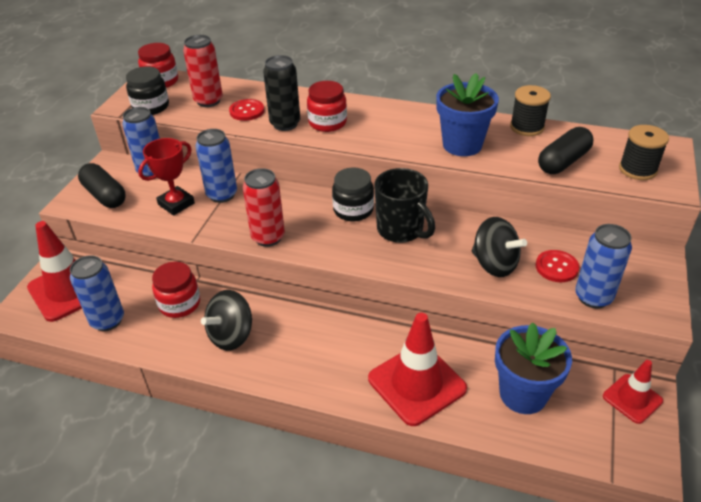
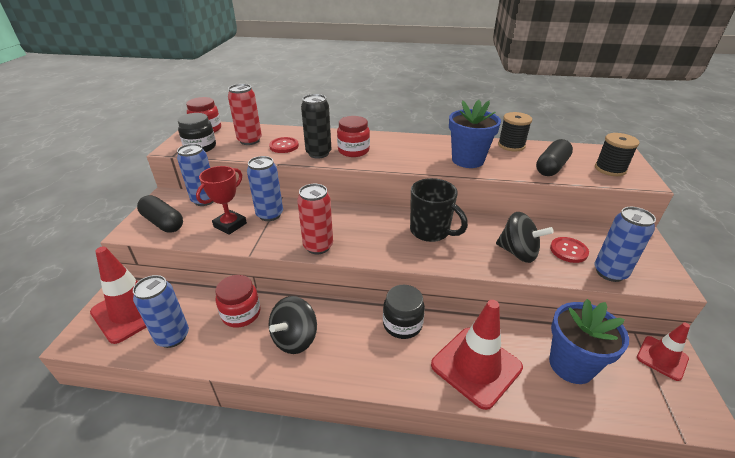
camera: 10 degrees left, 5 degrees down
black jar [332,168,374,222] -> black jar moved to [383,285,425,339]

